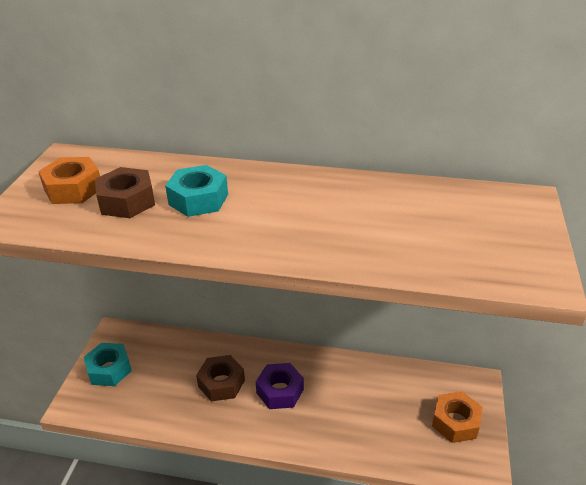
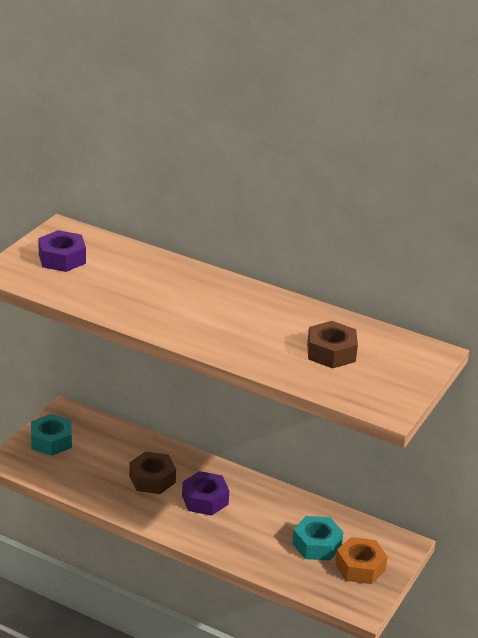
camera: 15 degrees right, 5 degrees down
orange nut [38,157,100,204] -> purple nut [38,230,86,272]
brown nut [95,167,155,218] -> brown nut moved to [307,321,358,369]
turquoise nut [165,165,228,217] -> turquoise nut moved to [292,516,344,560]

